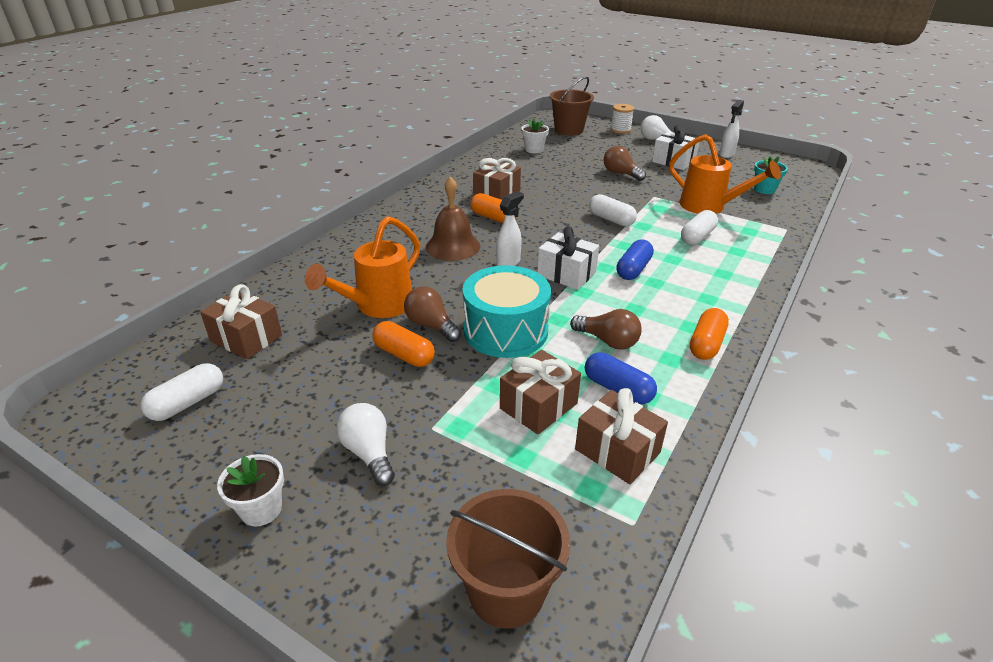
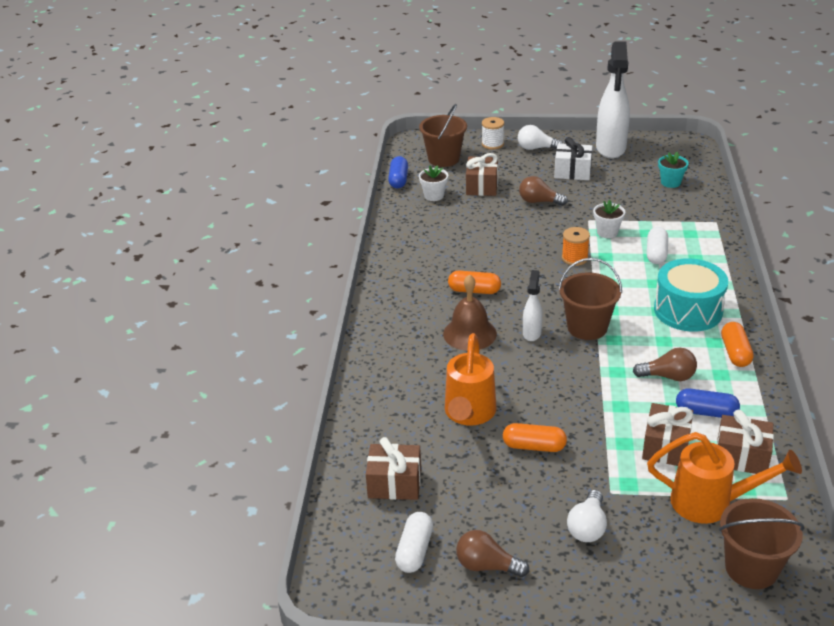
camera: 25 degrees left, 0 degrees up
white flower pot [217,454,284,526] -> white flower pot moved to [593,200,625,238]
white light bulb [336,403,395,486] -> white light bulb turned 105 degrees counterclockwise [567,490,607,542]
brown light bulb [404,286,461,342] -> brown light bulb moved to [456,530,529,577]
turquoise drum [462,265,551,358] -> turquoise drum moved to [654,258,728,332]
brown gift [473,158,521,200] -> brown gift moved to [466,153,498,196]
white gift [537,226,599,290] -> brown bucket [558,258,622,340]
white capsule [589,194,637,226] -> orange spool [562,227,590,266]
blue capsule [616,239,654,280] -> blue capsule moved to [388,156,408,189]
orange watering can [669,134,781,214] -> orange watering can moved to [647,432,802,524]
white spray bottle [719,100,744,158] -> white spray bottle [596,41,630,159], size x2.06

